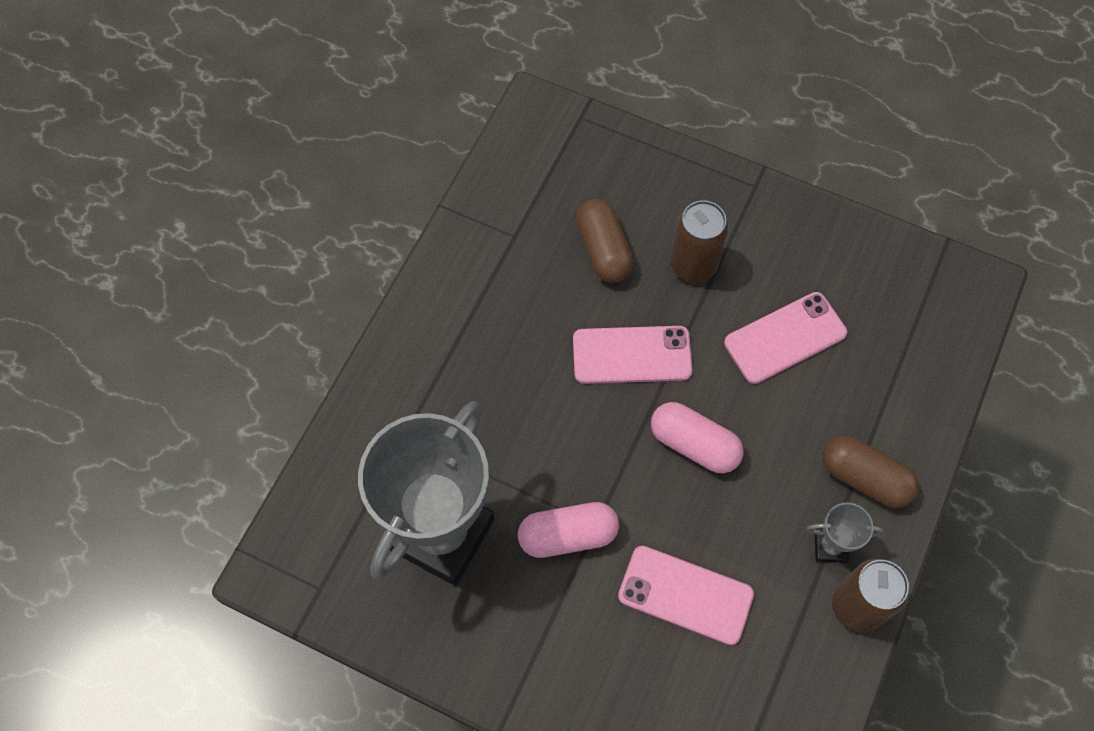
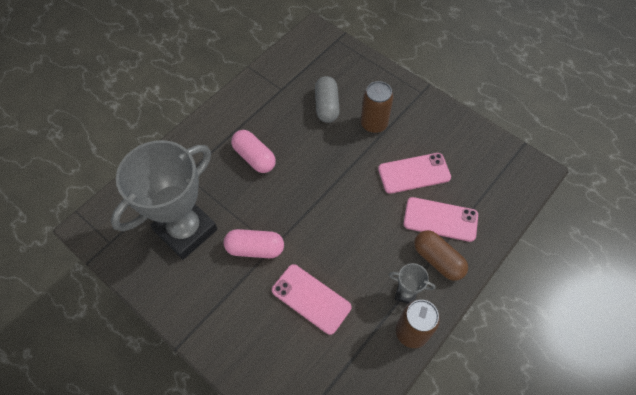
camera: 15 degrees right, 5 degrees down
pink phone [573,326,693,384] -> pink phone moved to [404,197,478,242]
brown capsule [576,199,634,283] -> grey capsule [315,76,340,123]
pink capsule [651,402,744,473] -> pink capsule moved to [231,130,276,173]

